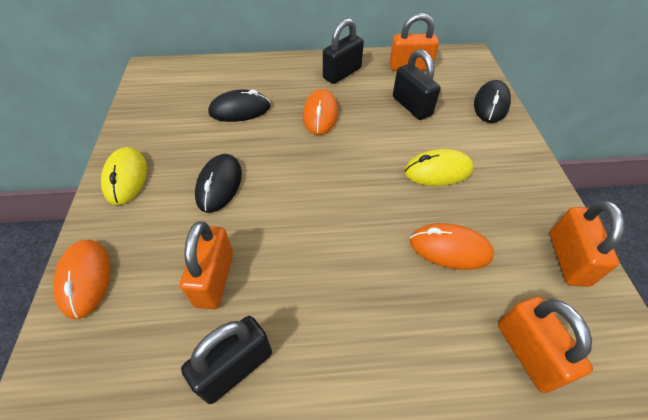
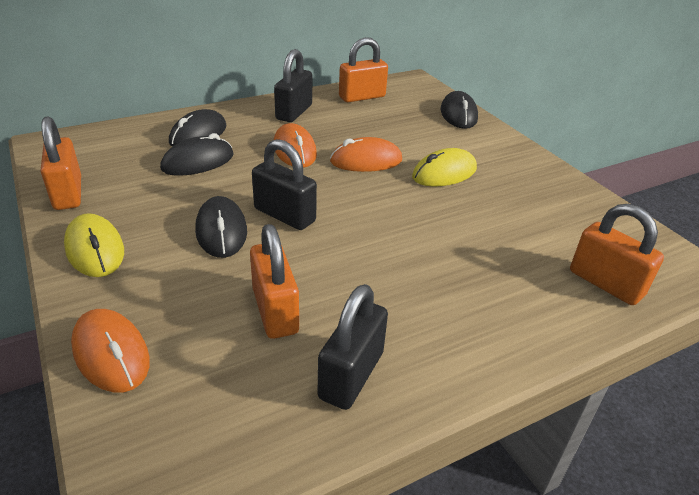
camera: 25 degrees left, 15 degrees down
black padlock [393,49,441,120] -> black padlock moved to [252,139,317,230]
orange mouse [410,223,494,270] -> orange mouse moved to [330,137,402,172]
orange padlock [550,201,624,287] -> orange padlock moved to [41,116,81,210]
none -> black mouse [169,109,226,147]

